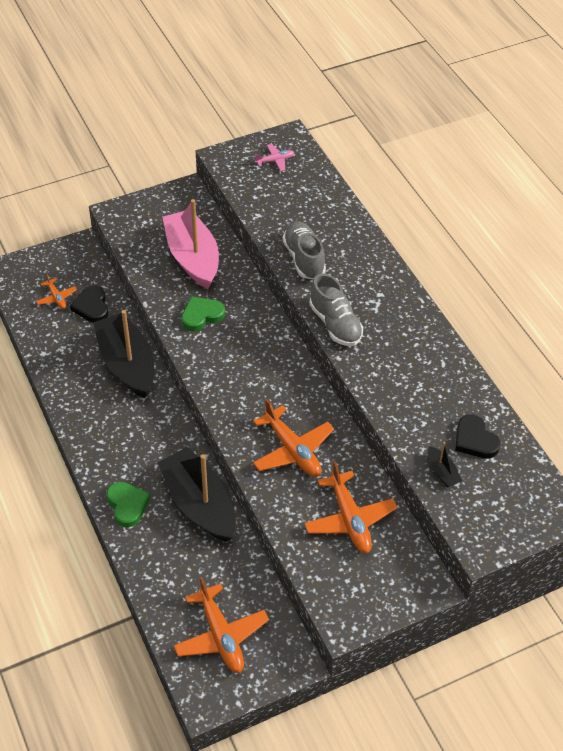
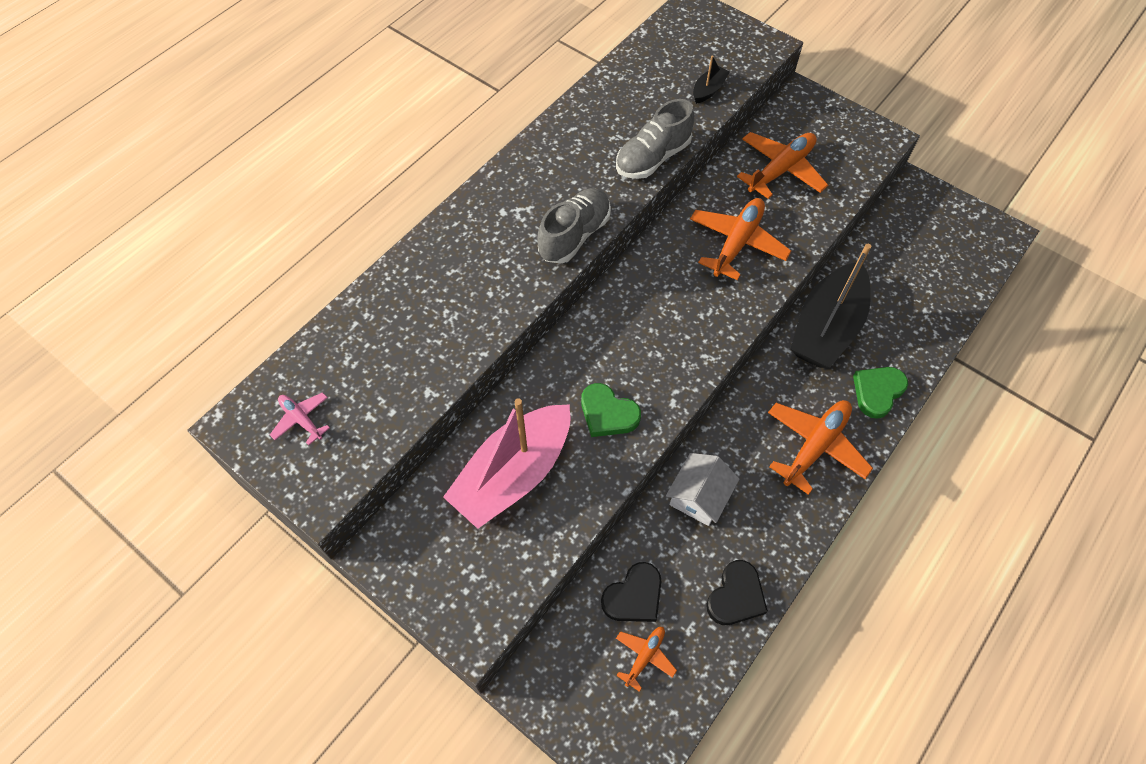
camera: 115 degrees left, 10 degrees up
black boat [93,310,154,398] -> white house [666,453,739,526]
orange plane [173,577,269,673] -> orange plane moved to [768,400,873,495]
grey shoe [282,222,326,279] -> grey shoe moved to [616,99,695,179]
black heart [455,414,500,459] -> black heart moved to [706,560,768,625]

